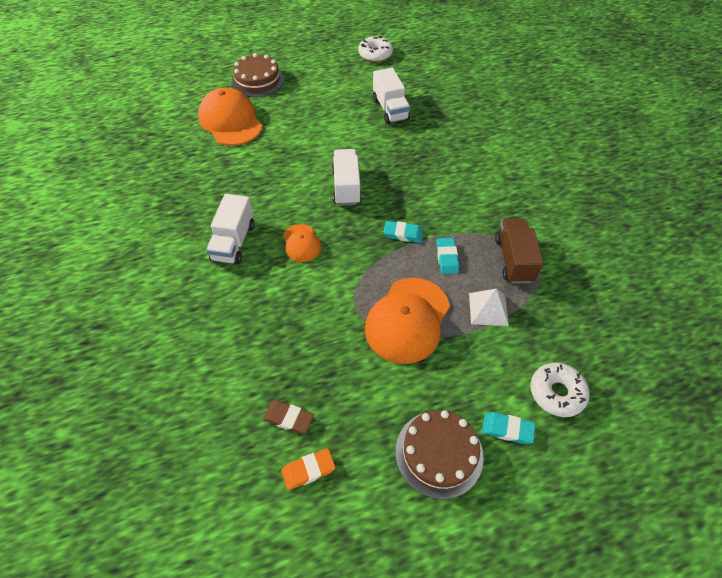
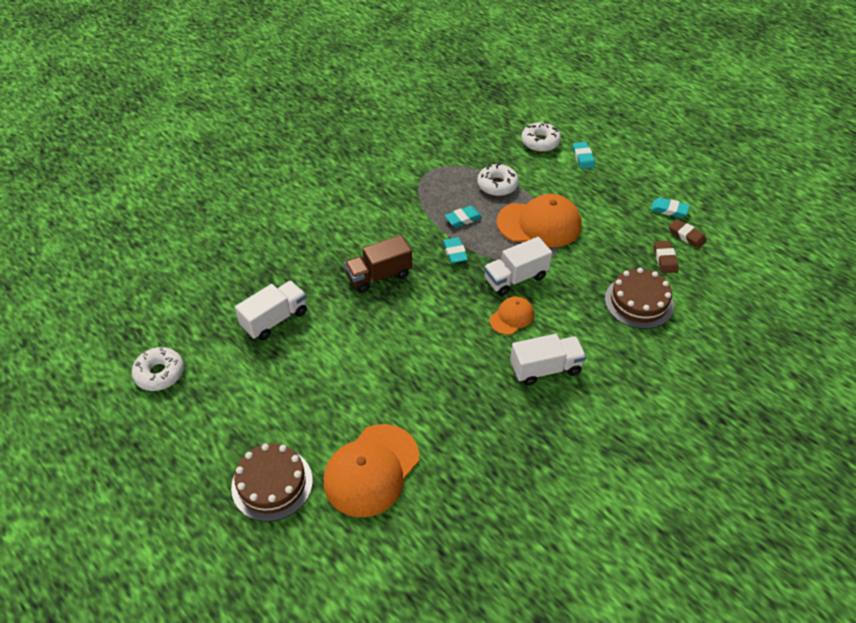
camera: 115 degrees left, 5 degrees down
orange eraser [281,448,336,490] -> brown eraser [669,219,707,249]
white truck [332,149,362,206] -> white truck moved to [484,237,552,296]
brown cake [396,410,484,499] -> brown cake moved to [605,268,674,329]
white pyramid [469,289,509,326] -> white donut [477,164,519,196]
brown truck [495,218,543,283] -> brown truck moved to [344,235,412,293]
none -> turquoise eraser [651,197,690,218]

